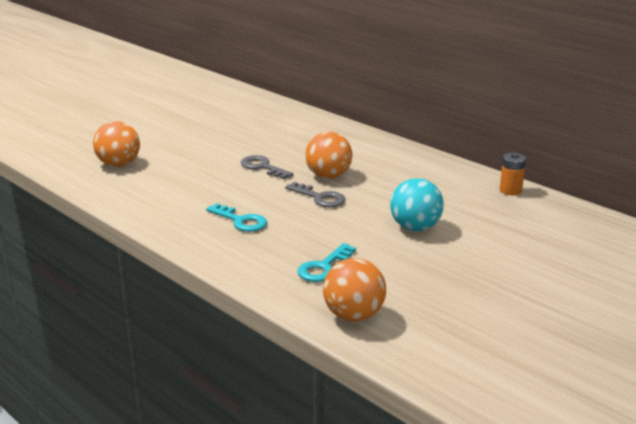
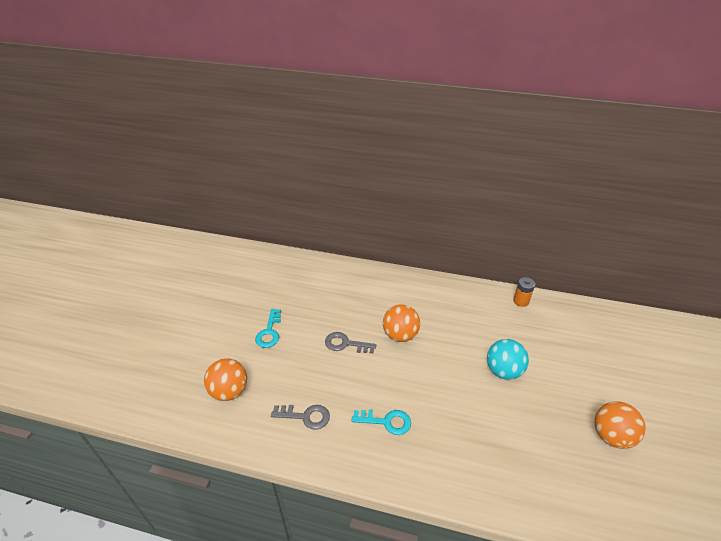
camera: 30 degrees left, 15 degrees up
grey key [285,182,345,207] -> grey key moved to [271,405,330,430]
turquoise key [297,243,356,282] -> turquoise key moved to [255,309,281,348]
orange ball [323,258,386,322] -> orange ball moved to [594,401,645,449]

